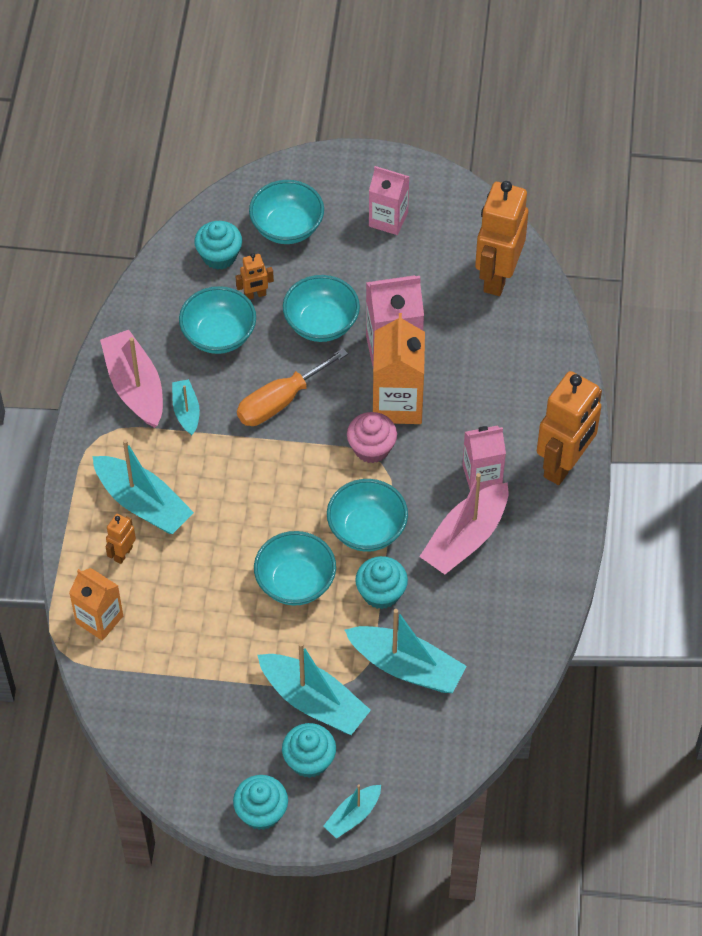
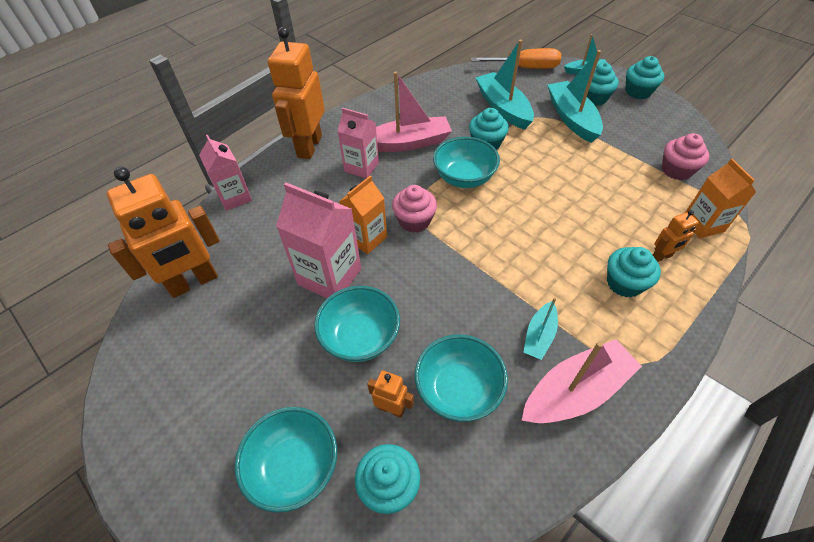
camera: 140 degrees left, 5 degrees down
turquoise boat [92,439,194,534] -> turquoise cupcake [607,247,661,297]
pink boat [100,330,163,428] -> pink boat turned 135 degrees counterclockwise [522,339,642,423]
orange screwdriver [237,348,348,426] -> orange screwdriver moved to [471,48,561,69]
turquoise bowl [254,531,336,606] -> none
pink carton [369,166,410,235] -> pink carton moved to [199,135,252,211]
orange carton [373,313,425,424] -> orange carton [339,176,387,254], size x0.66
orange robot [537,371,602,485] -> orange robot turned 60 degrees counterclockwise [268,27,325,159]
none -> pink cupcake [662,133,709,180]

